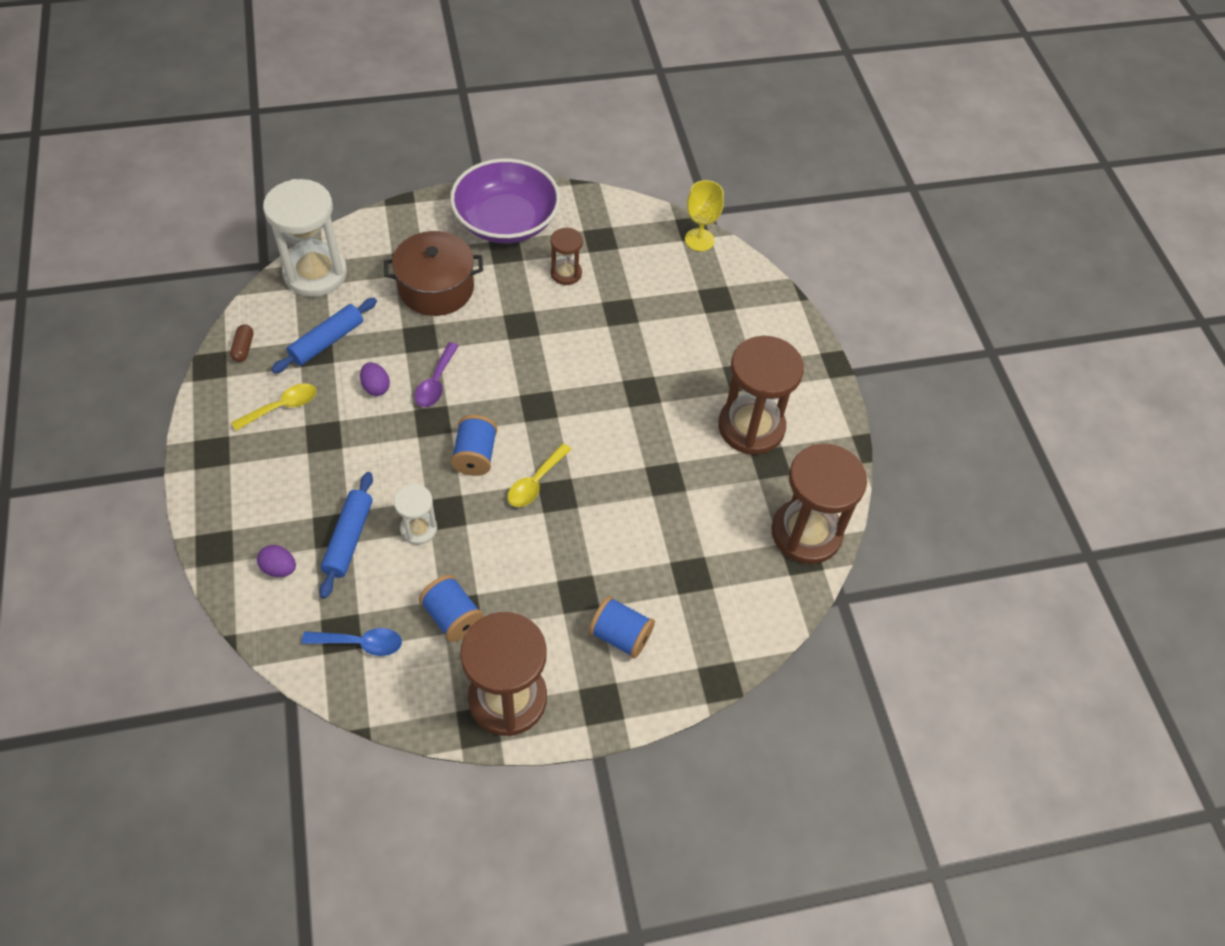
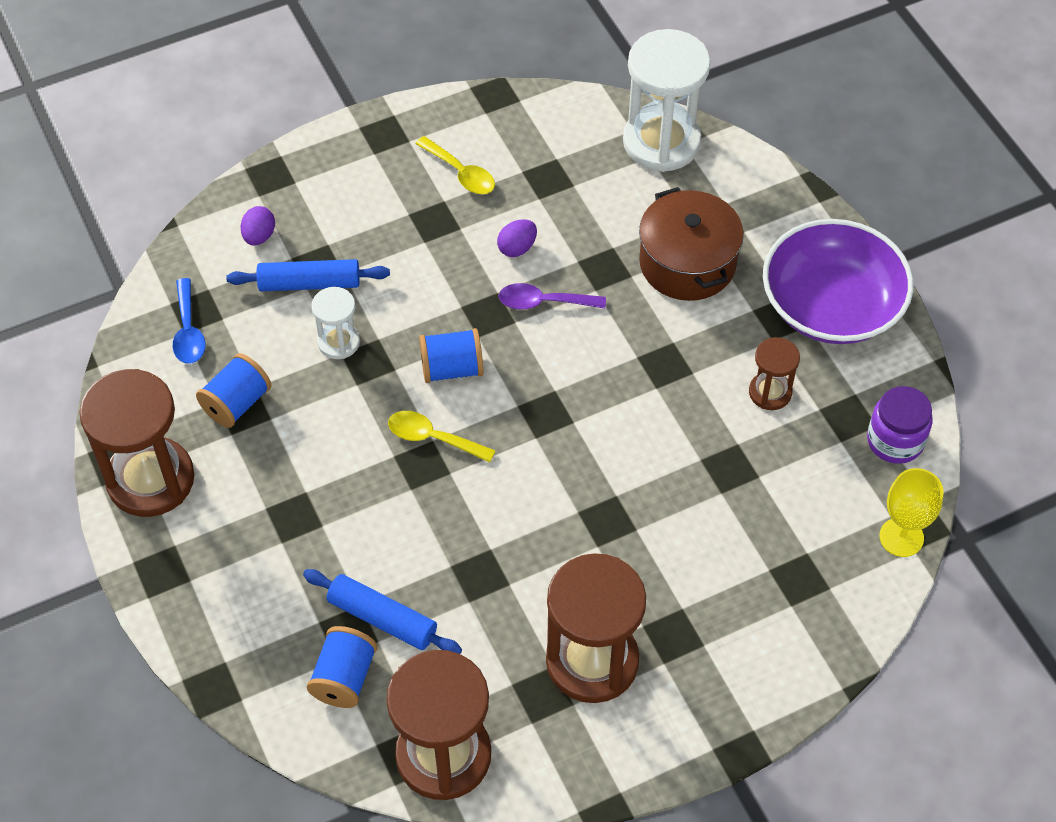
camera: 80 degrees right, 0 degrees up
brown capsule [230,324,253,362] -> none
blue rolling pin [271,298,377,373] -> blue rolling pin moved to [303,569,462,654]
blue spool [589,596,655,659] -> blue spool moved to [307,626,377,708]
none -> purple jar [867,386,933,464]

